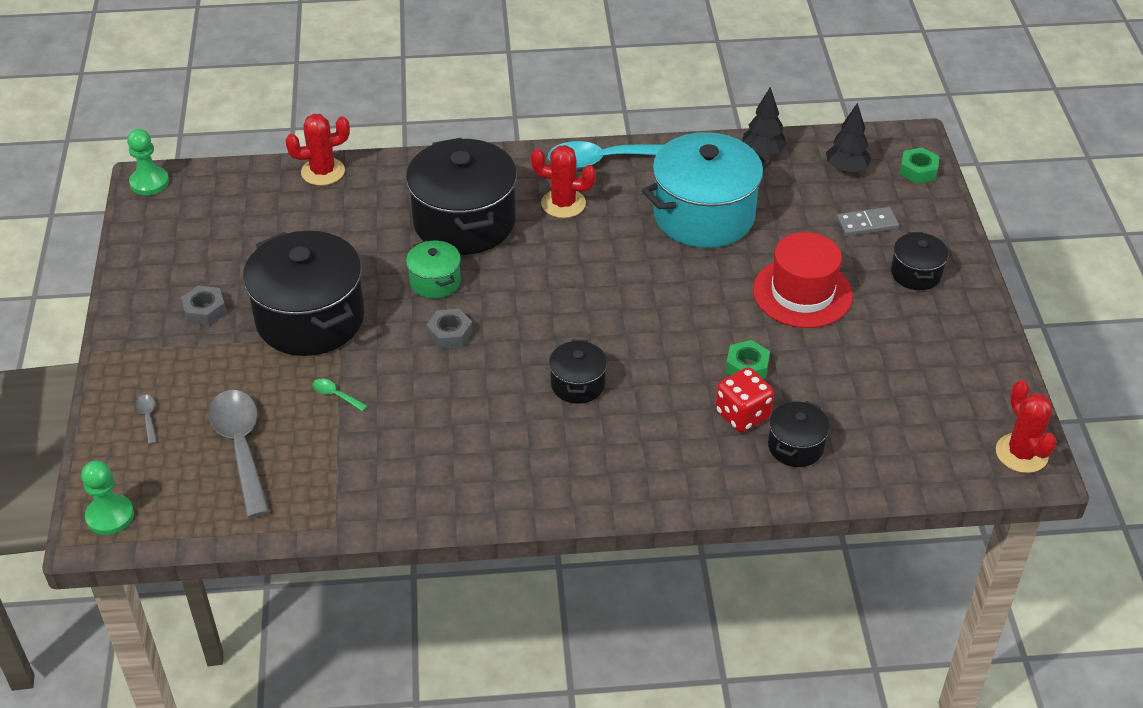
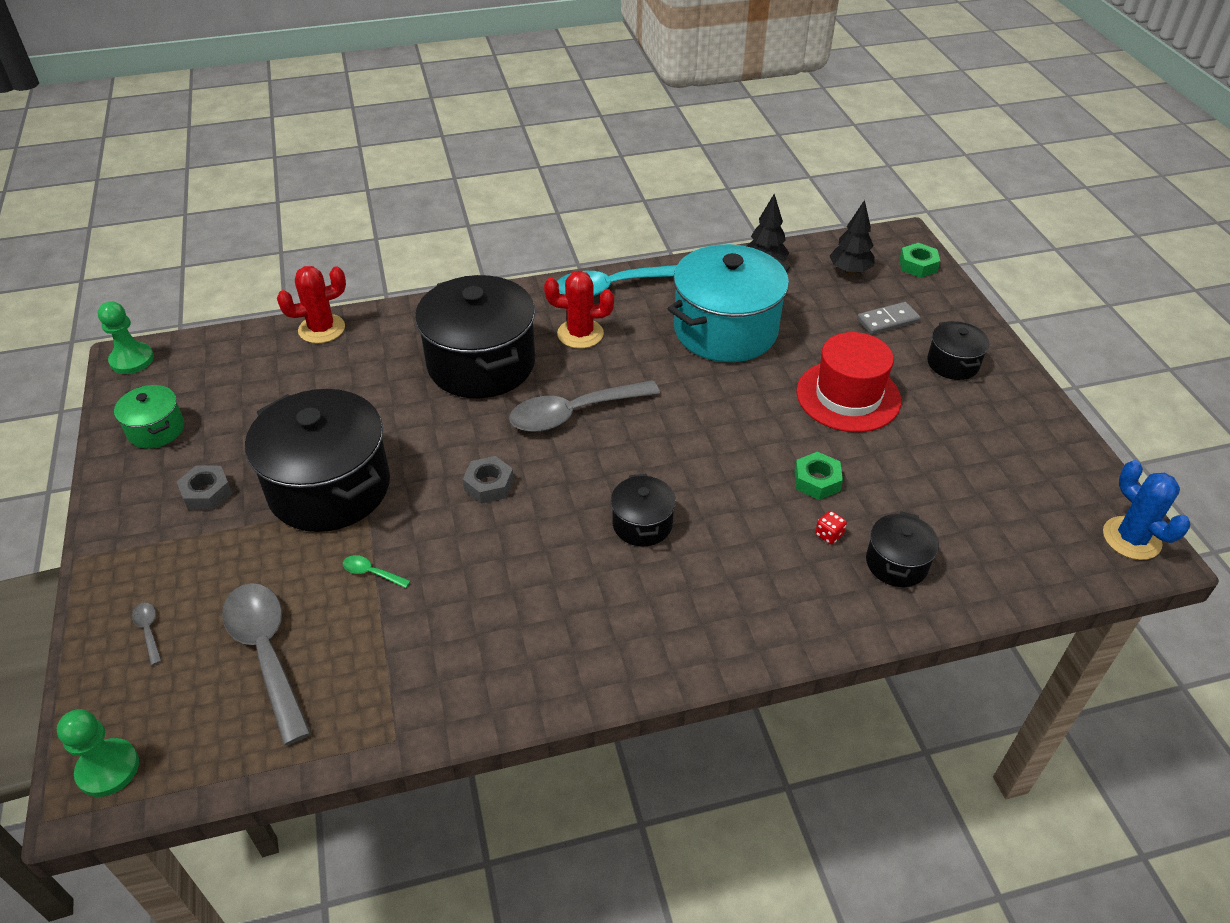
camera: 10 degrees left, 0 degrees up
green pot [406,240,461,299] -> green pot moved to [114,385,184,449]
red dice [716,367,774,432] -> red dice [815,511,847,545], size x0.47
red cactus [996,380,1056,473] -> blue cactus [1103,460,1190,560]
none -> grey spoon [509,380,660,432]

